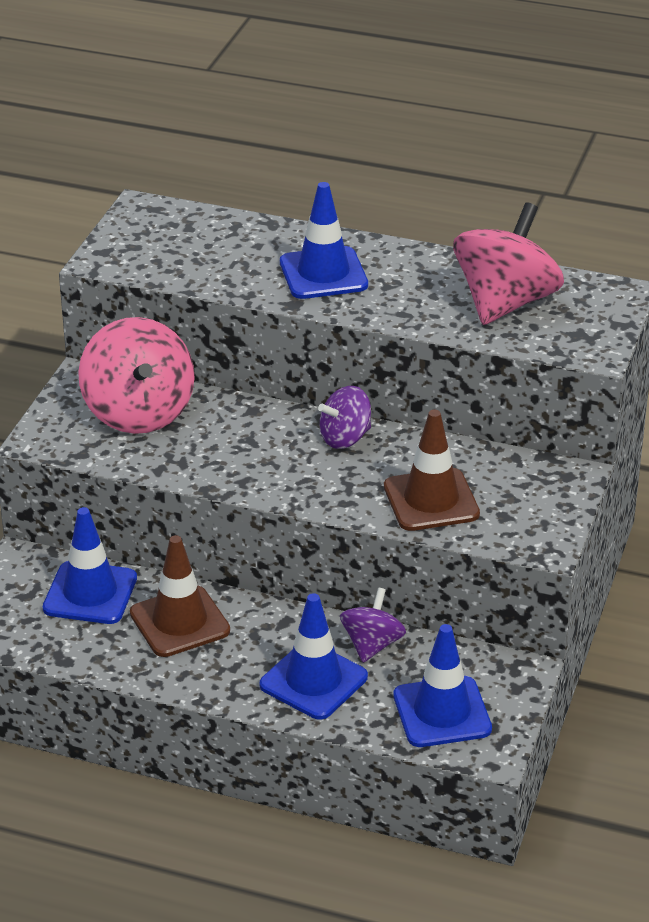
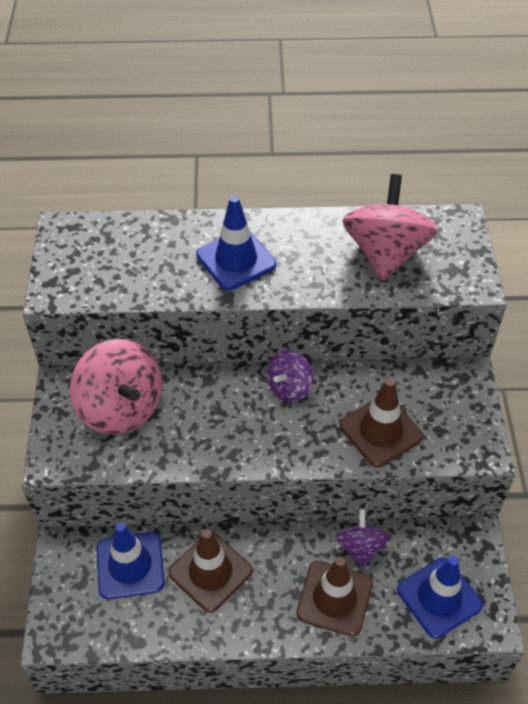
camera: 20 degrees left, 15 degrees up
blue traffic cone [260,593,368,720] -> brown traffic cone [296,557,373,636]

